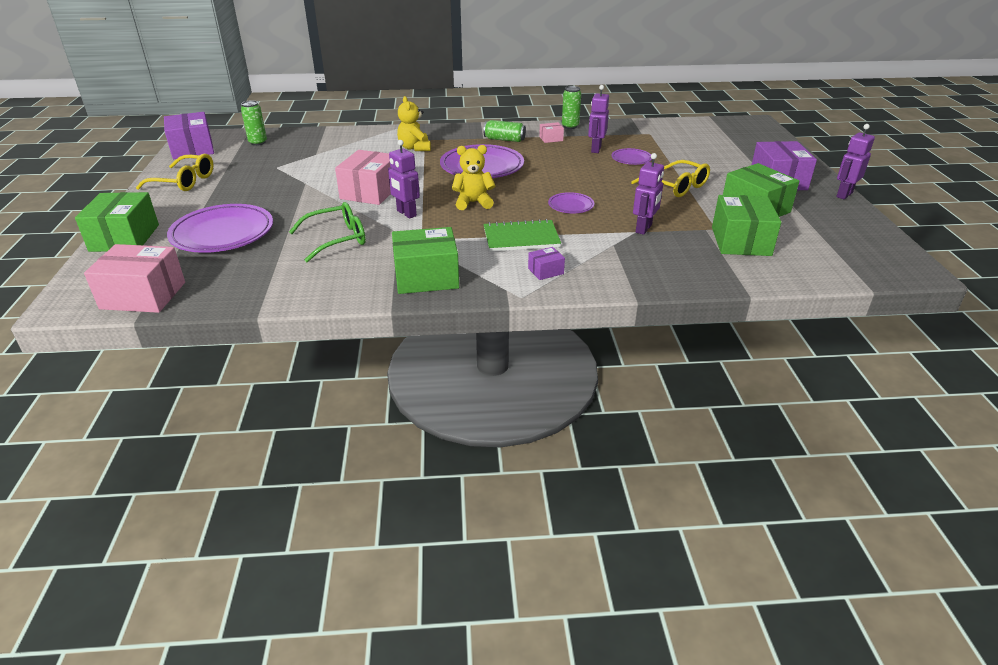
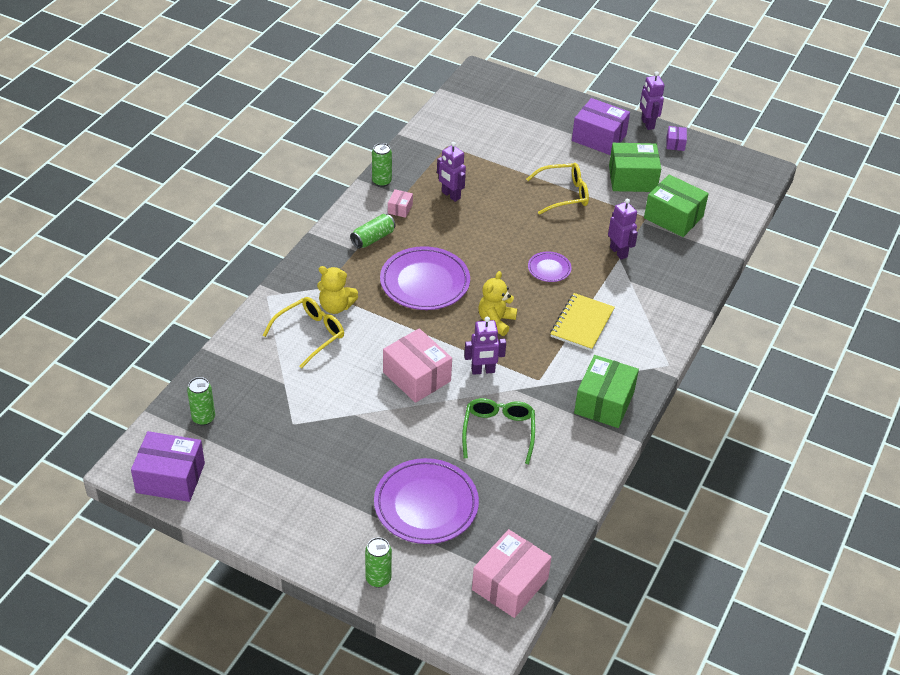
camera: 60 degrees left, 10 degrees up
green box [75,192,159,252] -> green can [365,537,392,588]
yellow glasses [136,154,213,191] -> yellow glasses moved to [263,297,344,368]
green notebook [484,219,561,252] -> yellow notebook [550,293,615,351]
purple box [528,247,565,280] -> purple box moved to [666,126,687,151]
purple plate [611,148,652,165] -> none

